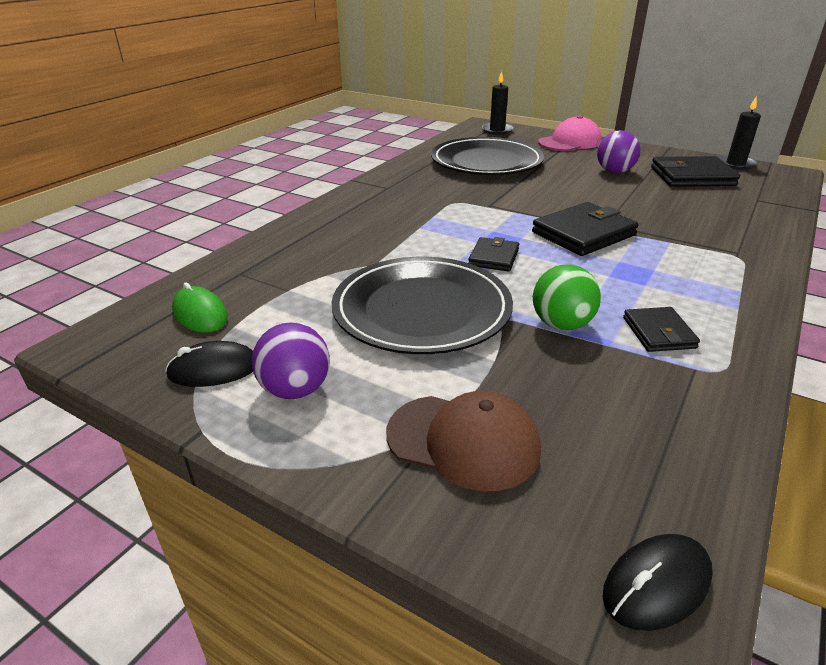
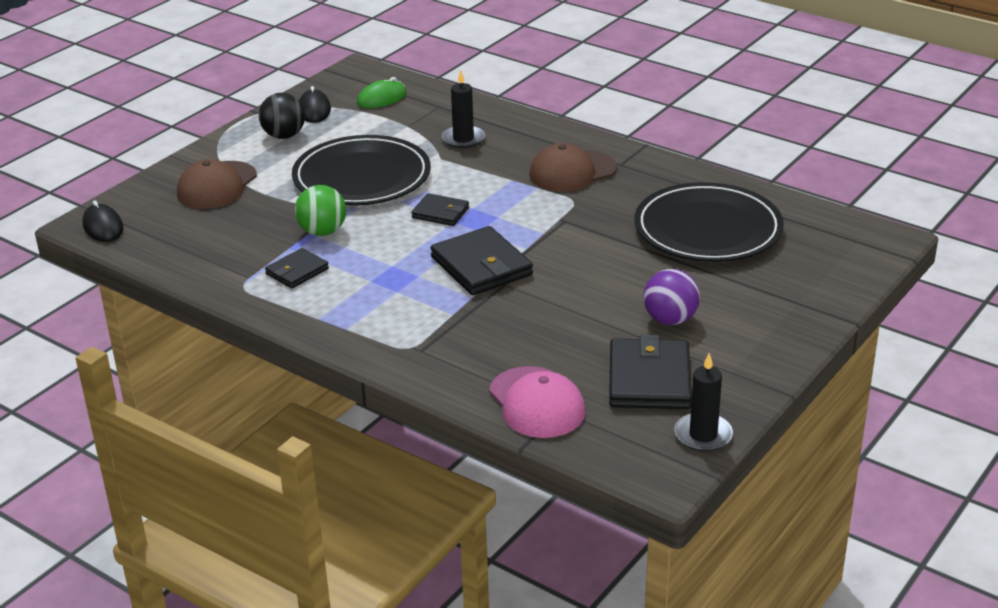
camera: 95 degrees right, 0 degrees up
purple ball [252,323,330,399] -> black ball [259,93,305,139]
black candle [482,71,513,135] -> black candle moved to [442,70,485,148]
pink cap [538,115,602,151] -> pink cap moved to [489,366,586,438]
black wallet [623,307,700,352] -> black wallet turned 45 degrees counterclockwise [265,248,329,289]
none -> brown cap [529,143,617,192]

